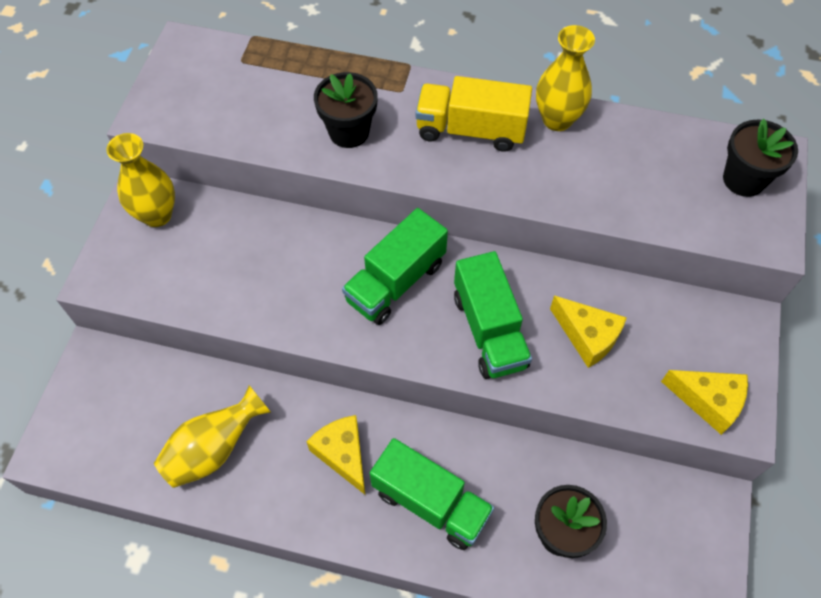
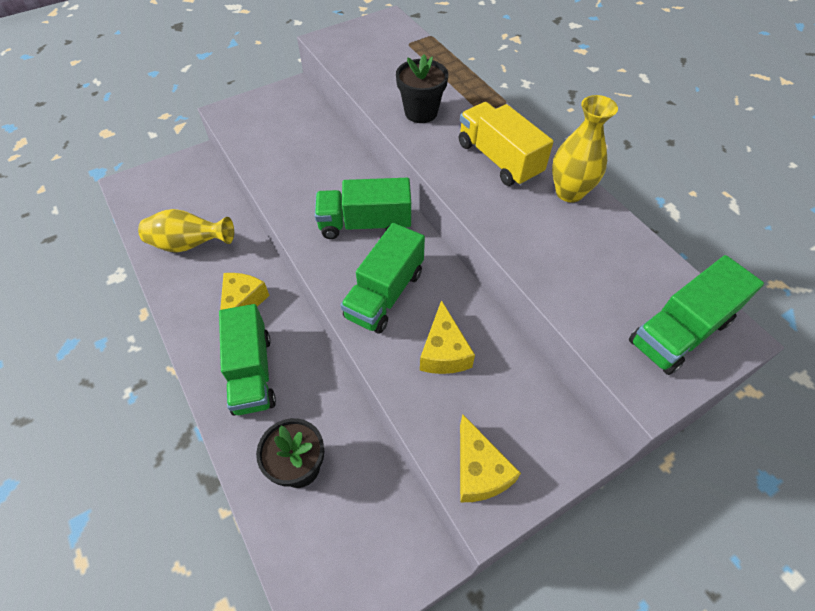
camera: 45 degrees right, 5 degrees down
yellow vase [106,133,175,227] -> none
black flower pot [723,119,798,197] -> green truck [629,255,764,375]

